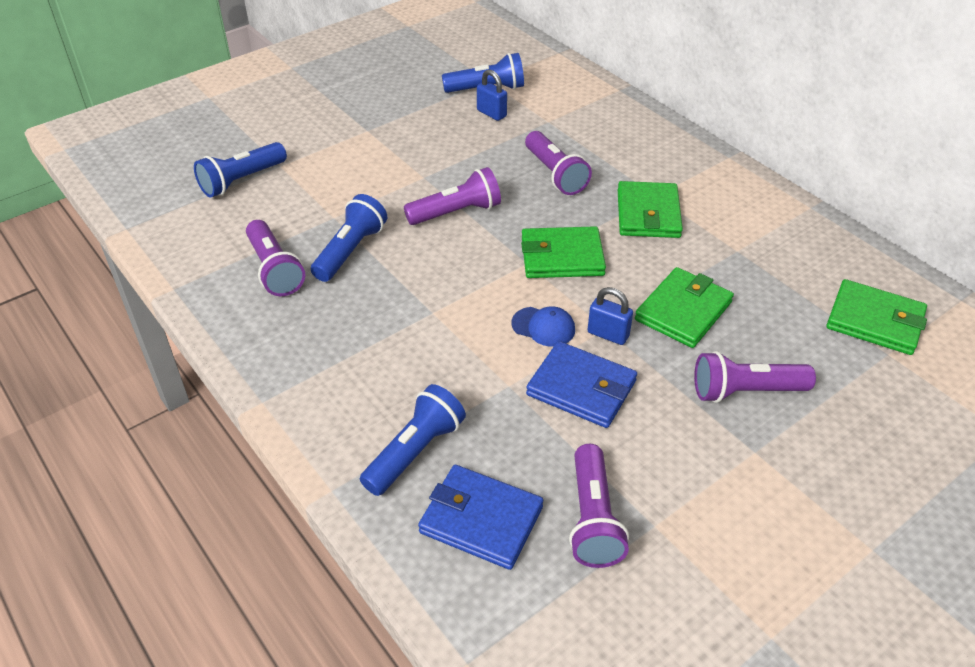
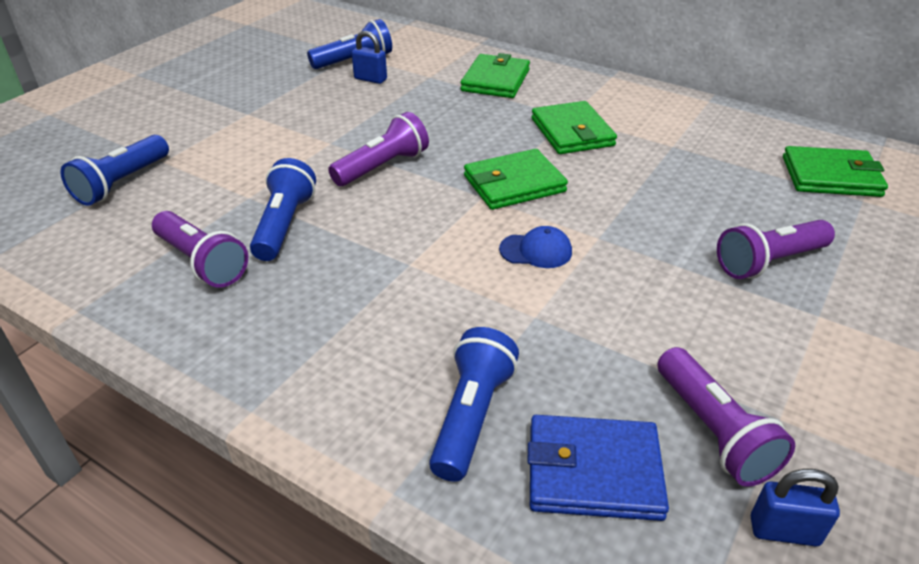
camera: 20 degrees left, 5 degrees down
purple flashlight [525,131,592,195] -> none
blue wallet [526,341,637,428] -> none
blue padlock [587,287,633,345] -> blue padlock moved to [751,469,840,546]
green wallet [635,267,734,348] -> green wallet moved to [461,53,530,98]

